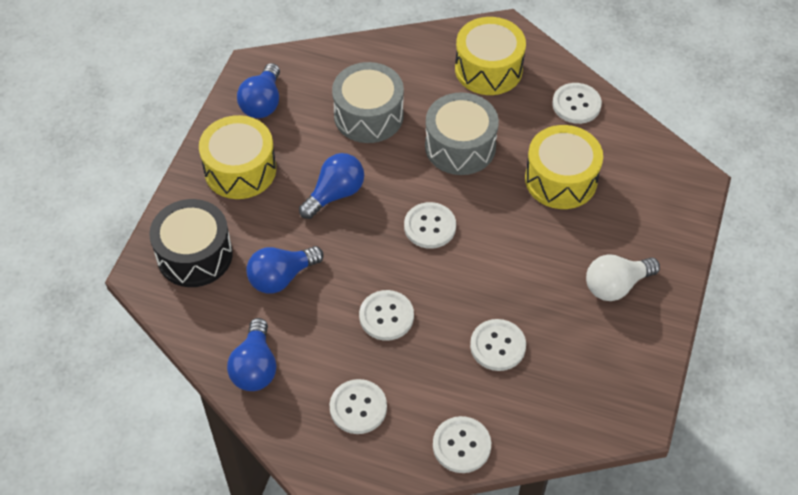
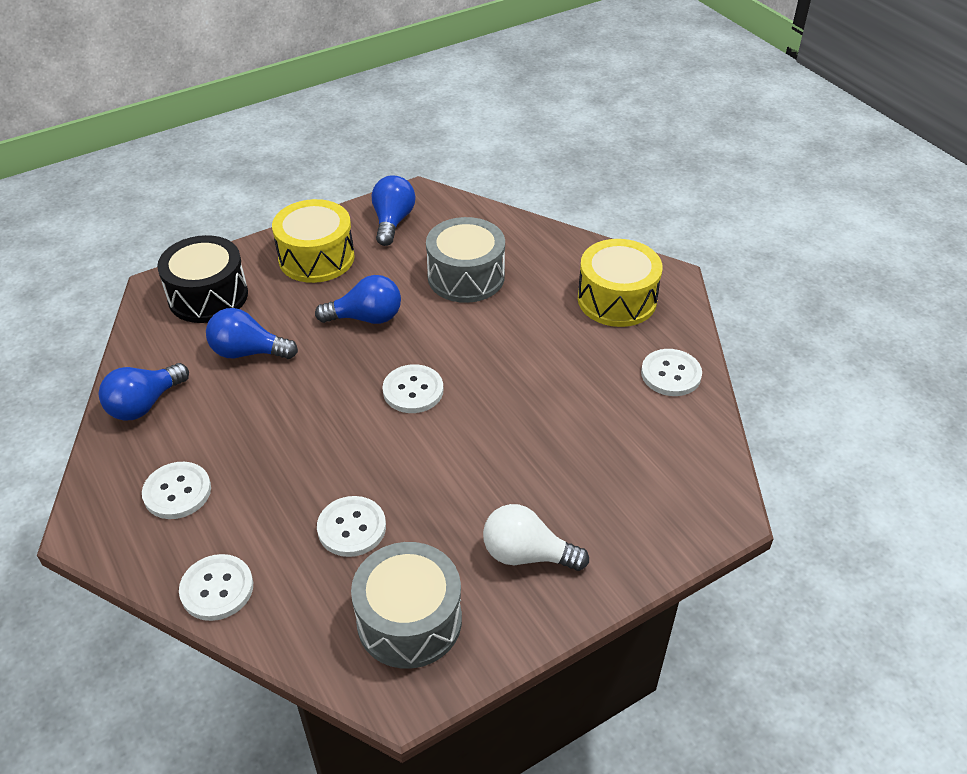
camera: 40 degrees right, 10 degrees down
blue light bulb [237,63,280,118] -> blue light bulb turned 135 degrees clockwise [372,176,415,246]
white button [359,290,414,341] -> none
grey drum [425,92,499,175] -> grey drum moved to [351,542,462,669]
yellow drum [525,125,603,209] -> none

